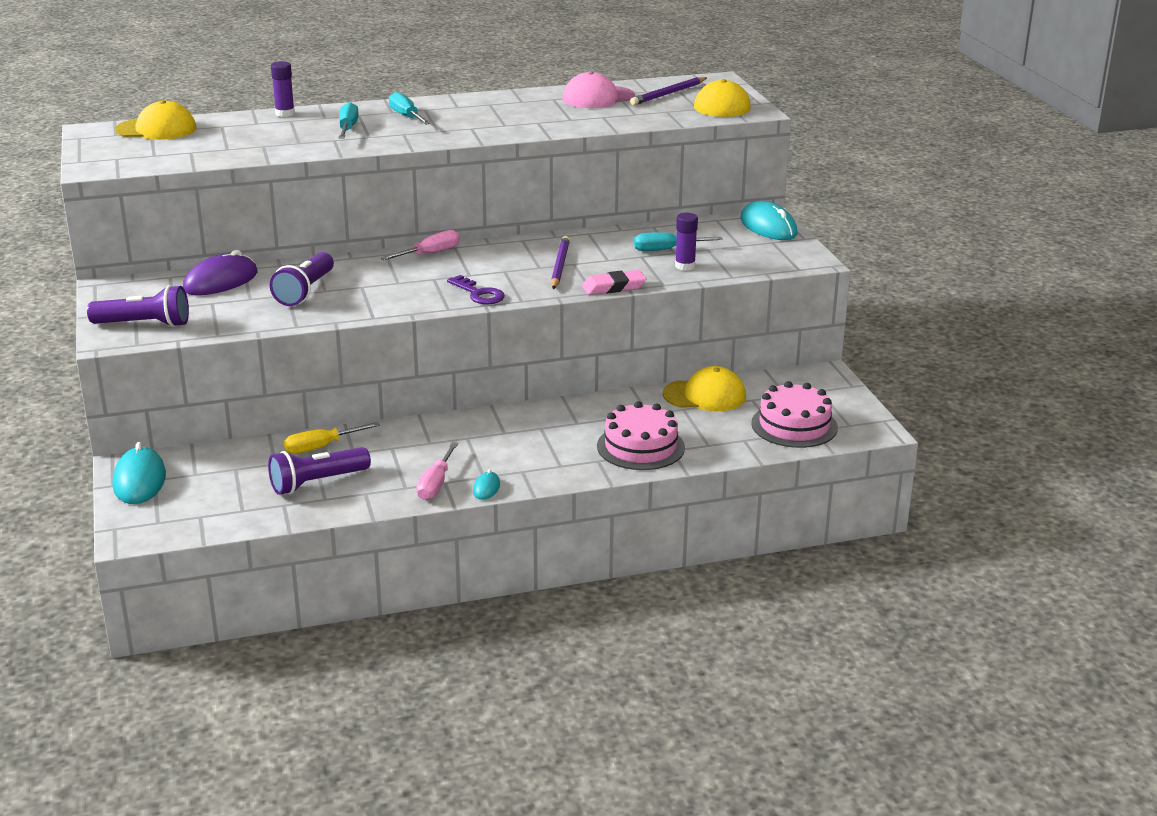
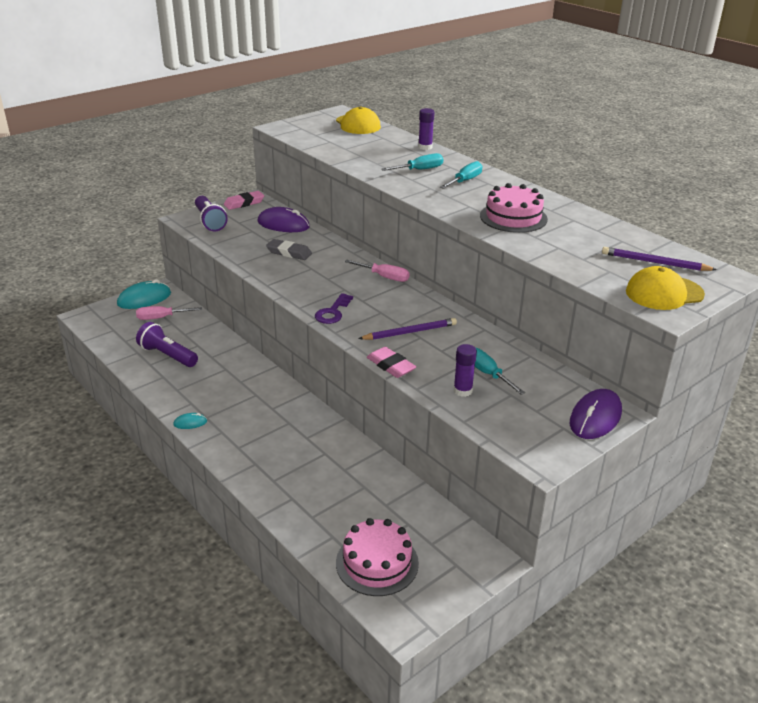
camera: 65 degrees right, 5 degrees up
purple flashlight [270,252,334,306] -> grey eraser [266,239,312,260]
yellow screwdriver [284,422,380,454] -> none
pink screwdriver [416,442,458,500] -> pink screwdriver moved to [136,306,202,320]
pink cap [562,71,635,108] -> none
pink cake [597,401,685,470] -> pink cake moved to [480,183,548,233]
yellow cap [663,366,746,411] -> none
turquoise mouse [740,201,797,240] -> purple mouse [570,389,622,439]
none -> pink eraser [224,191,264,210]

